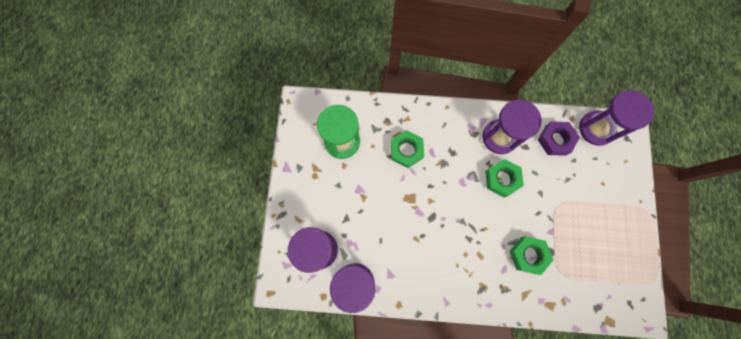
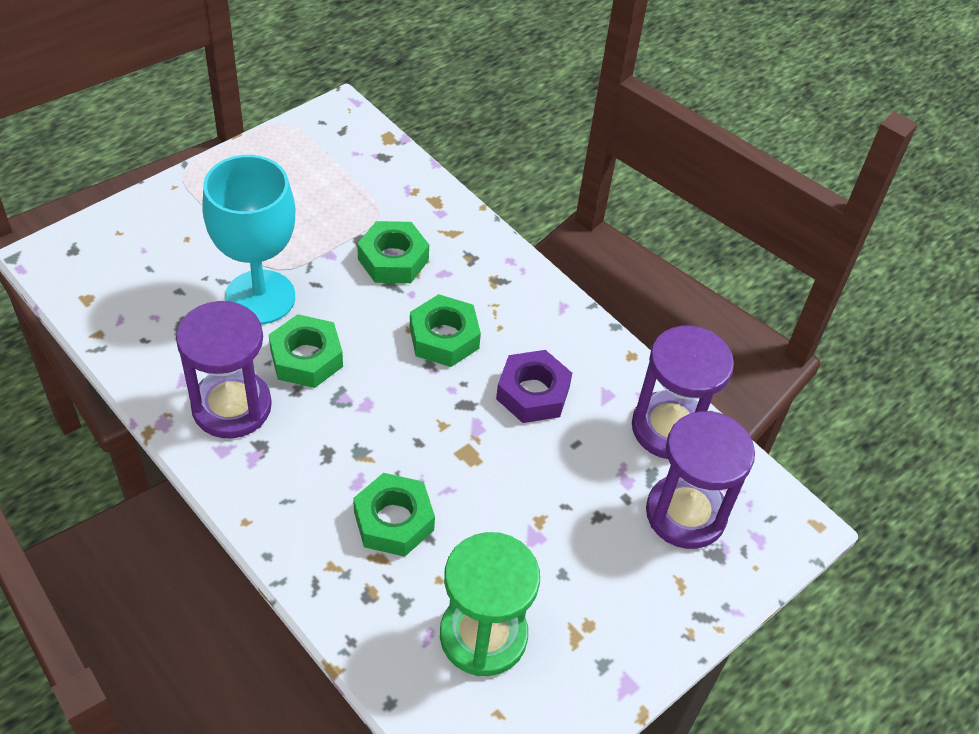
camera: 140 degrees left, 25 degrees down
purple nut [538,122,580,156] -> purple nut moved to [496,350,572,423]
purple hourglass [579,90,654,146] -> none
none -> turquoise goblet [202,155,295,324]
none -> green nut [410,294,481,367]

